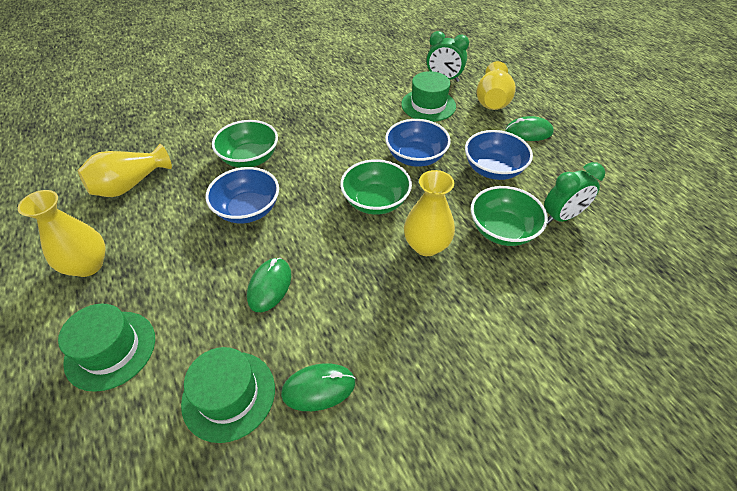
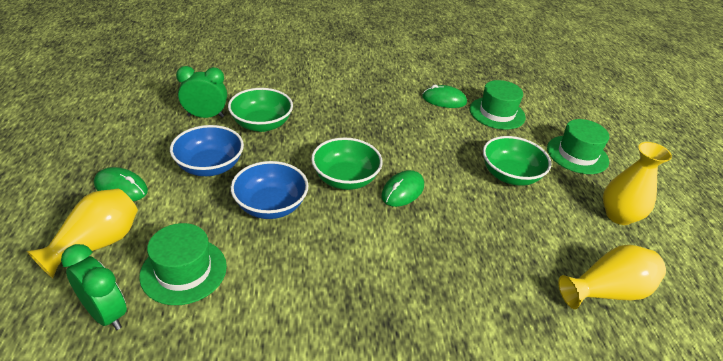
camera: 160 degrees left, 10 degrees down
blue bowl [205,167,279,223] -> none
green bowl [212,120,278,168] -> green bowl moved to [483,136,551,186]
green mouse [247,258,291,312] -> green mouse moved to [381,170,424,207]
yellow vase [404,170,455,256] -> none

